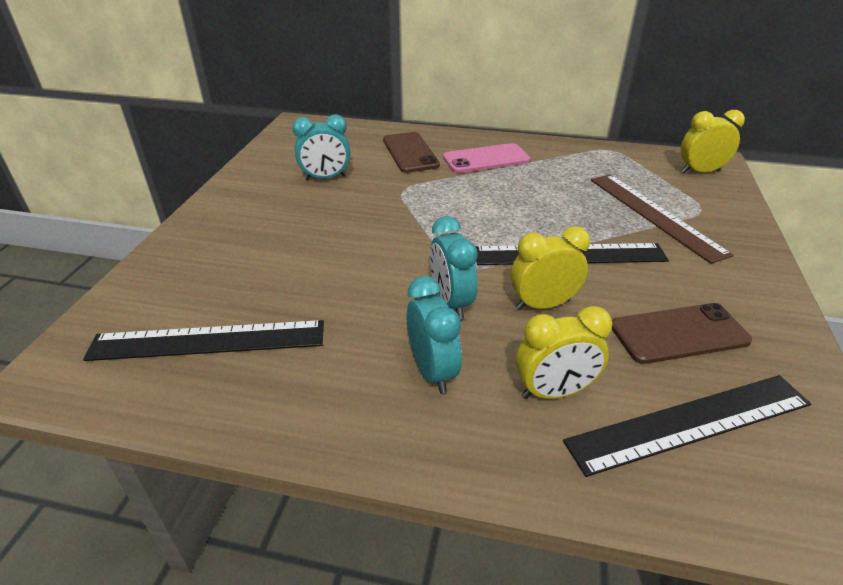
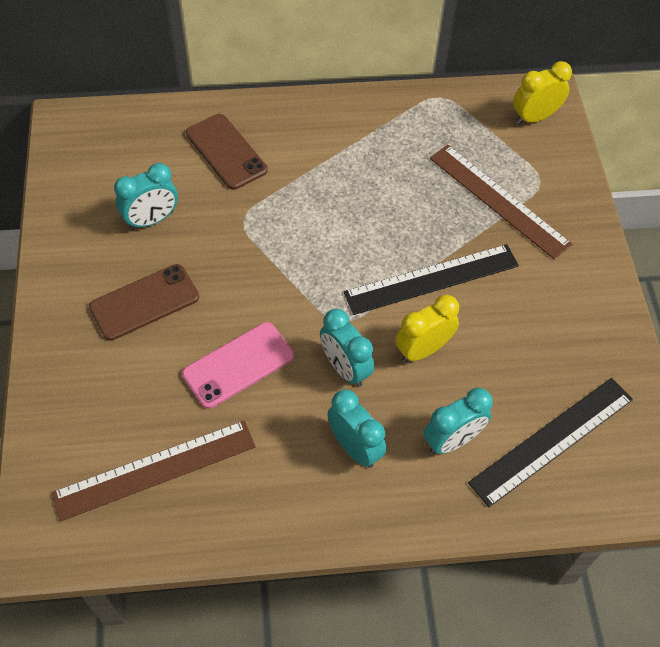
camera: 20 degrees left, 20 degrees up
black ruler [83,320,324,361] -> brown ruler [51,420,256,522]
pink phone [443,143,530,173] -> pink phone moved to [182,322,294,409]
yellow clock [515,306,612,399] -> turquoise clock [424,388,493,454]
brown phone [612,303,752,364] -> brown phone moved to [89,264,199,341]

